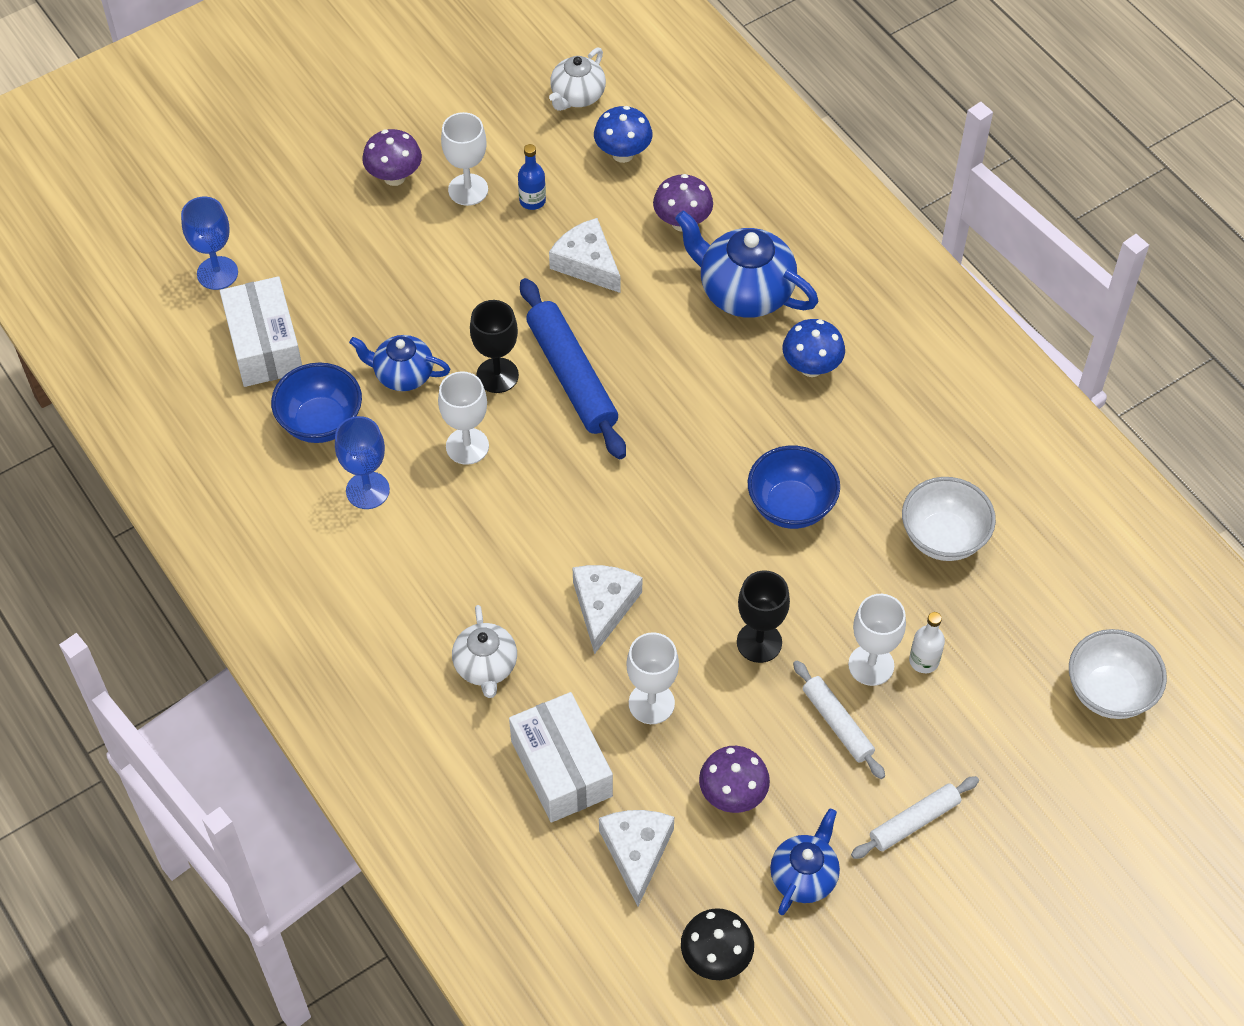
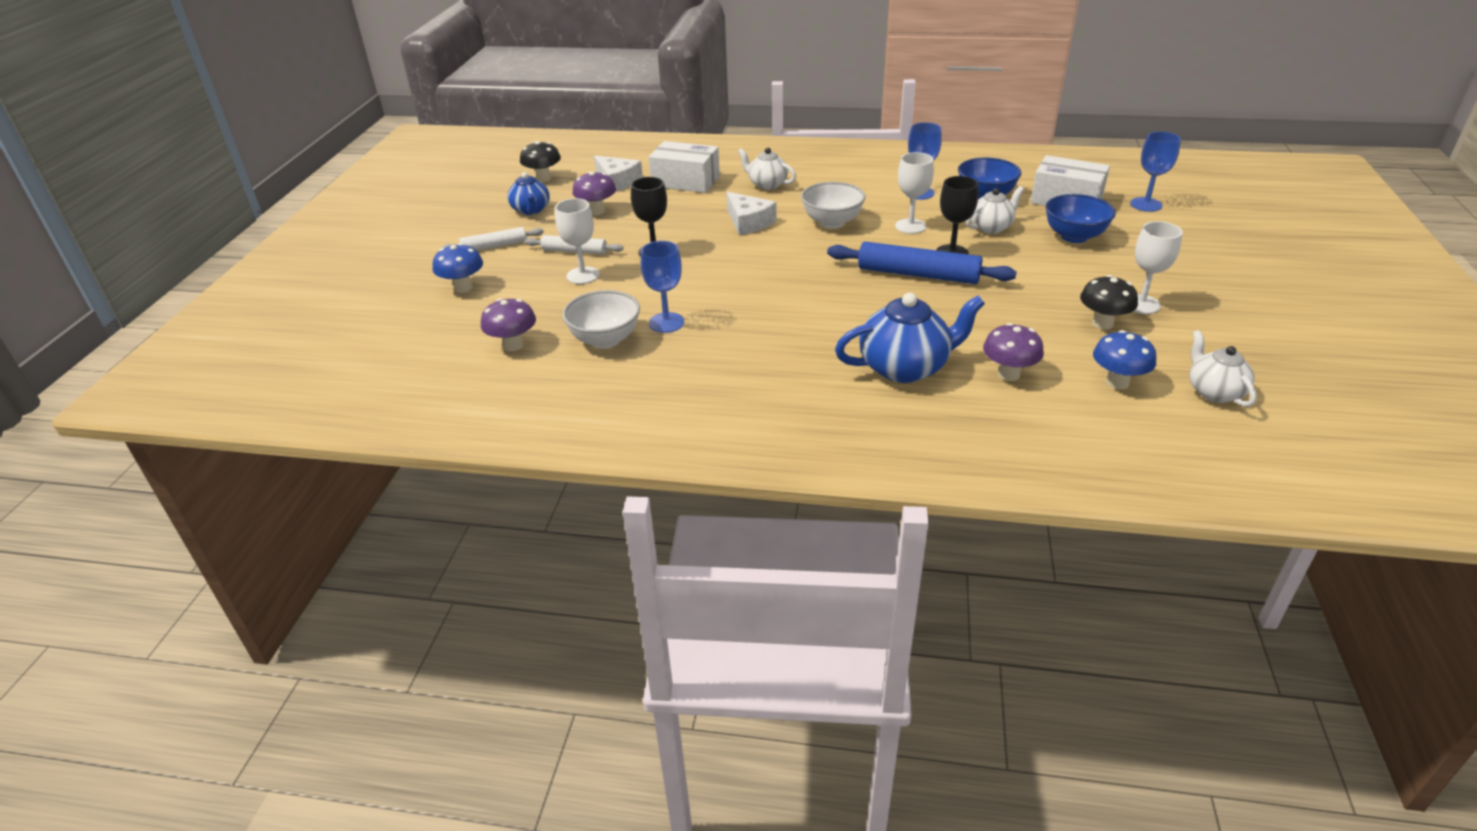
camera: 135 degrees right, 20 degrees down
blue teapot [349,335,450,391] -> white teapot [966,186,1024,234]
purple mushroom [362,129,422,186] -> purple mushroom moved to [481,299,536,351]
blue bottle [518,144,546,210] -> black mushroom [1080,275,1138,330]
white cheese [549,218,620,293] -> none
white goblet [626,632,679,724] -> none
blue bowl [748,446,840,529] -> blue bowl moved to [1045,194,1116,243]
blue mushroom [782,319,845,377] -> blue mushroom moved to [433,243,483,293]
white rolling pin [851,776,979,859] -> white rolling pin turned 60 degrees clockwise [441,227,544,251]
white bottle [909,612,945,673] -> none
white bowl [1069,629,1167,719] -> white bowl moved to [801,182,866,228]
none -> blue goblet [641,241,684,333]

